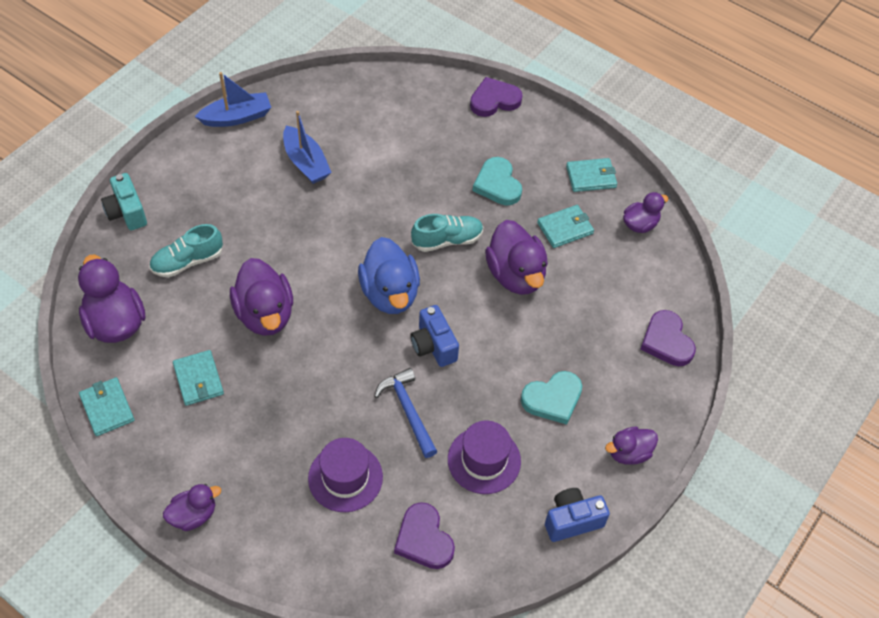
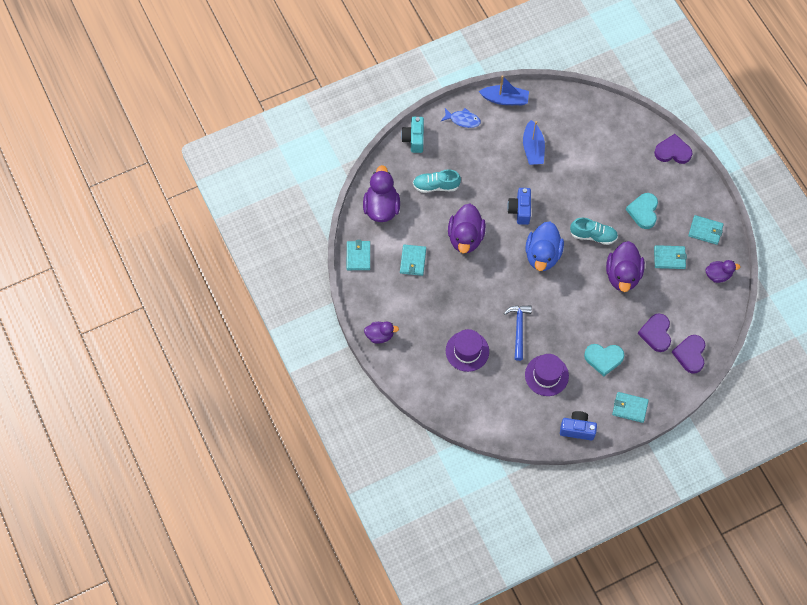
camera: 30 degrees right, 10 degrees up
purple heart [394,502,455,569] -> purple heart moved to [638,313,671,352]
blue camera [410,305,459,367] -> blue camera moved to [507,188,531,225]
purple duck [605,426,658,465] -> turquoise wallet [612,392,649,423]
none -> blue fish [441,108,481,128]

